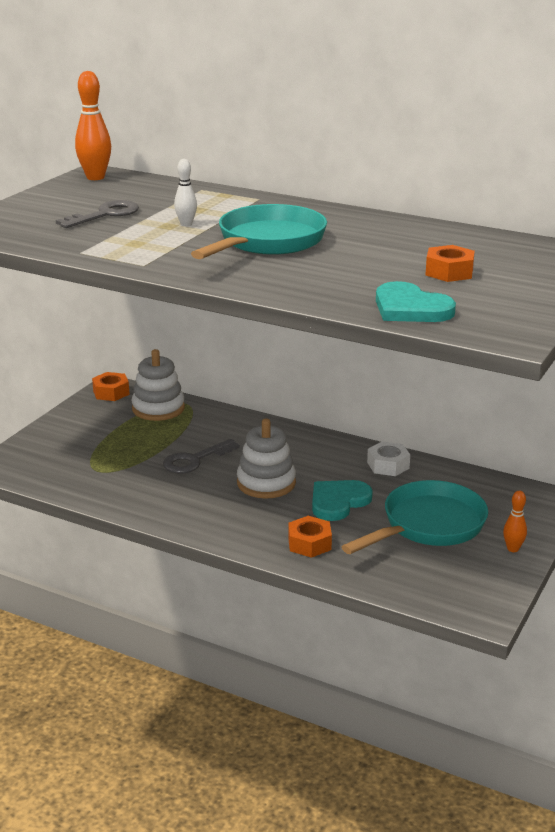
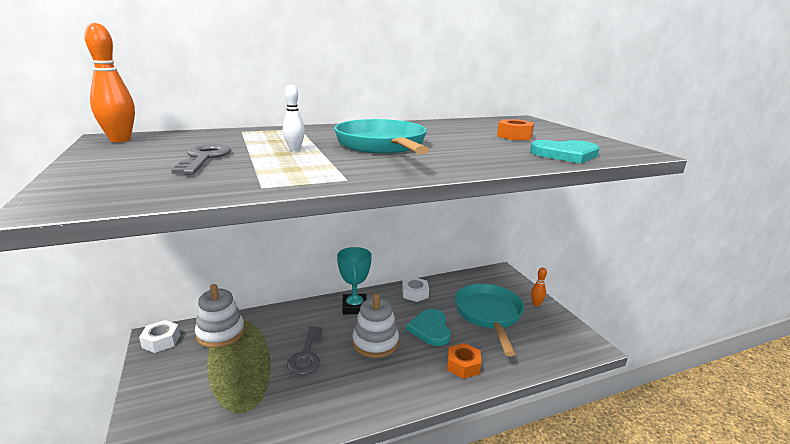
camera: 50 degrees left, 5 degrees down
orange nut [92,372,130,401] -> white nut [139,320,180,353]
none -> turquoise trophy [337,247,372,315]

